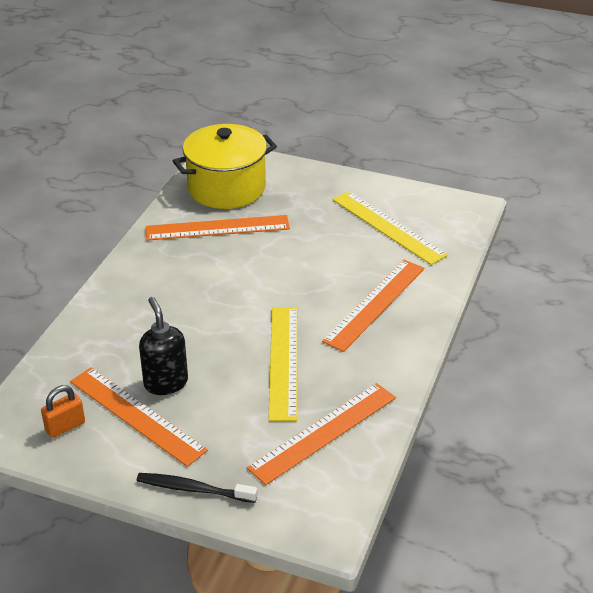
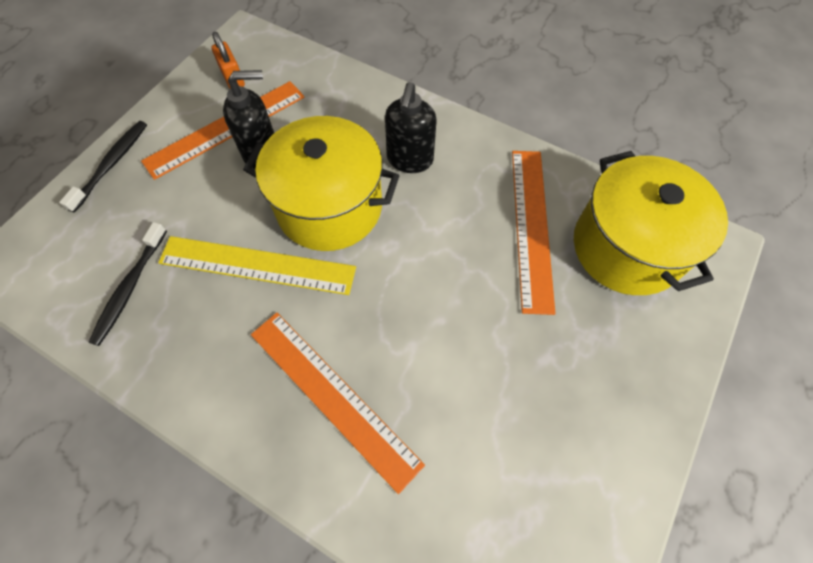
camera: 100 degrees right, 25 degrees up
orange ruler [247,383,396,485] -> black toothbrush [89,222,167,346]
yellow ruler [333,191,448,265] -> none
none -> yellow pot [243,116,400,251]
none -> black soap dispenser [385,82,437,173]

